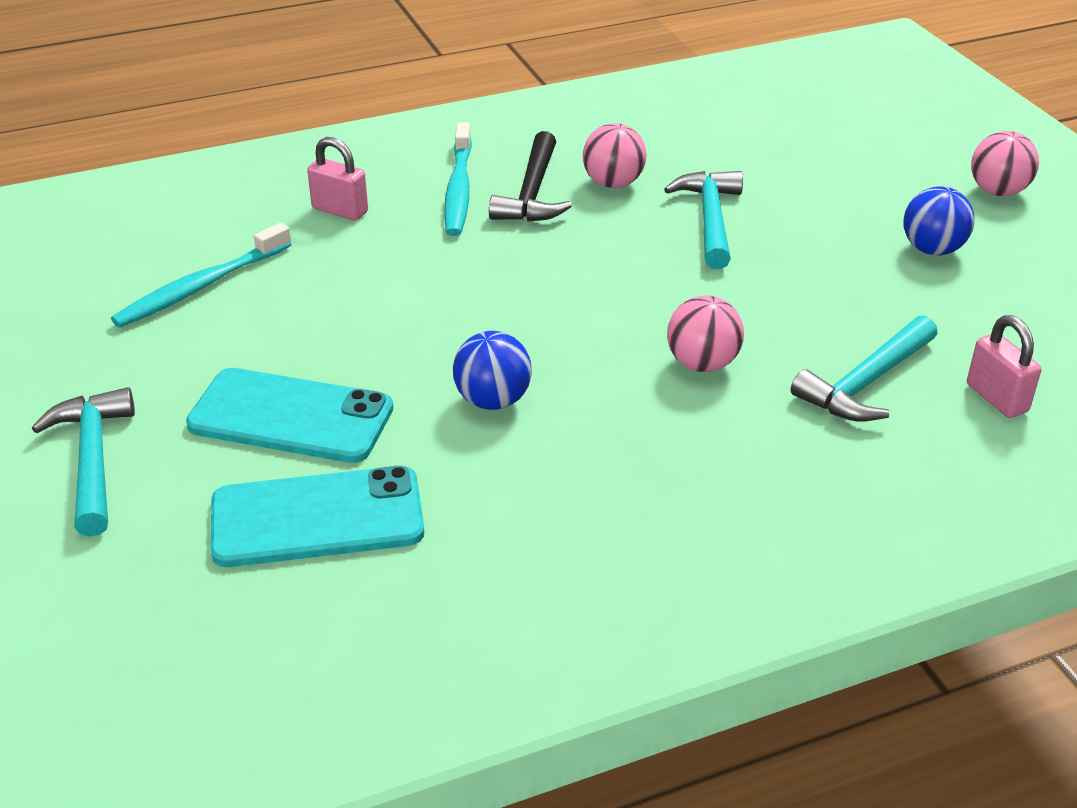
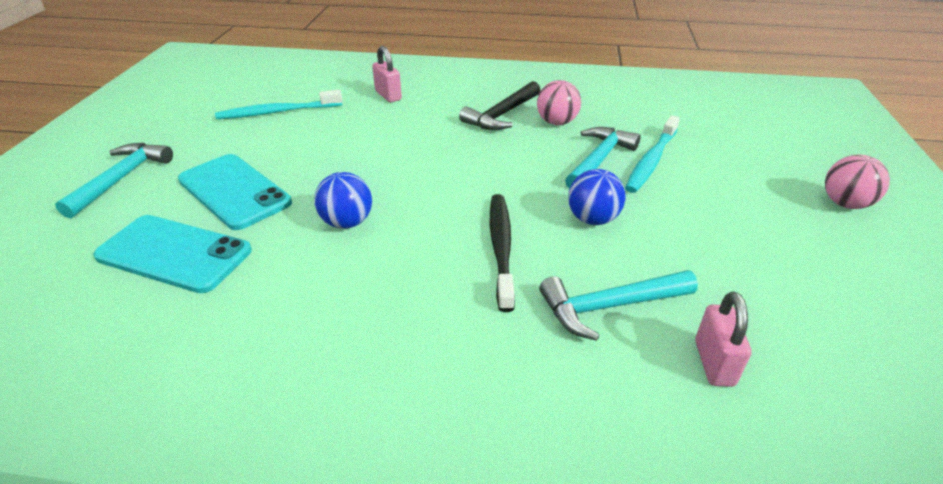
camera: 30 degrees right, 0 degrees up
turquoise toothbrush [444,123,472,236] -> turquoise toothbrush moved to [625,115,680,193]
pink ball [667,295,744,372] -> black toothbrush [490,194,515,312]
blue ball [903,187,974,255] -> blue ball moved to [568,169,626,225]

